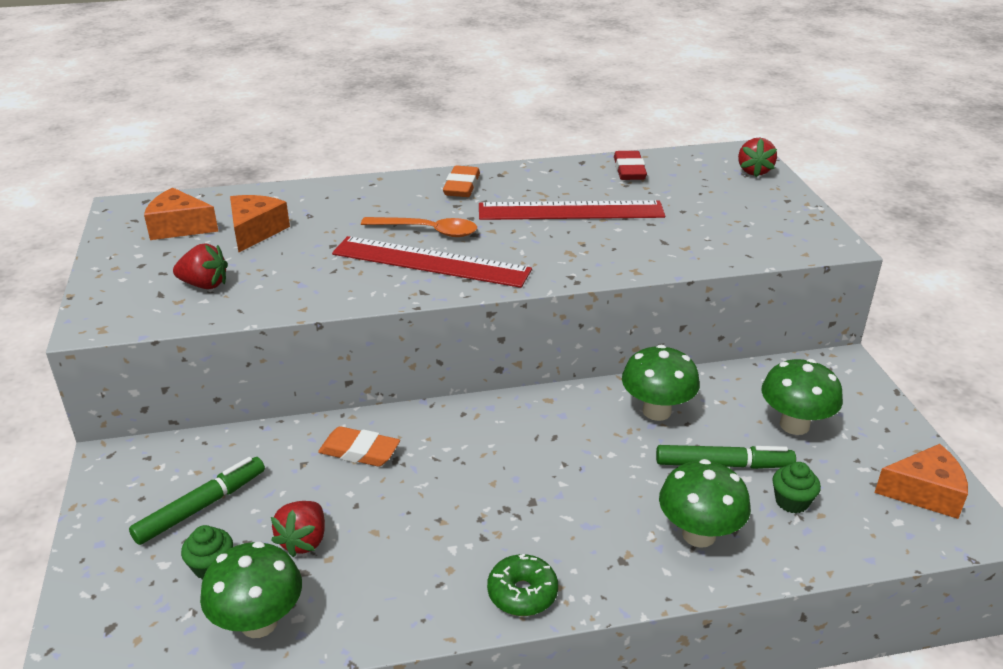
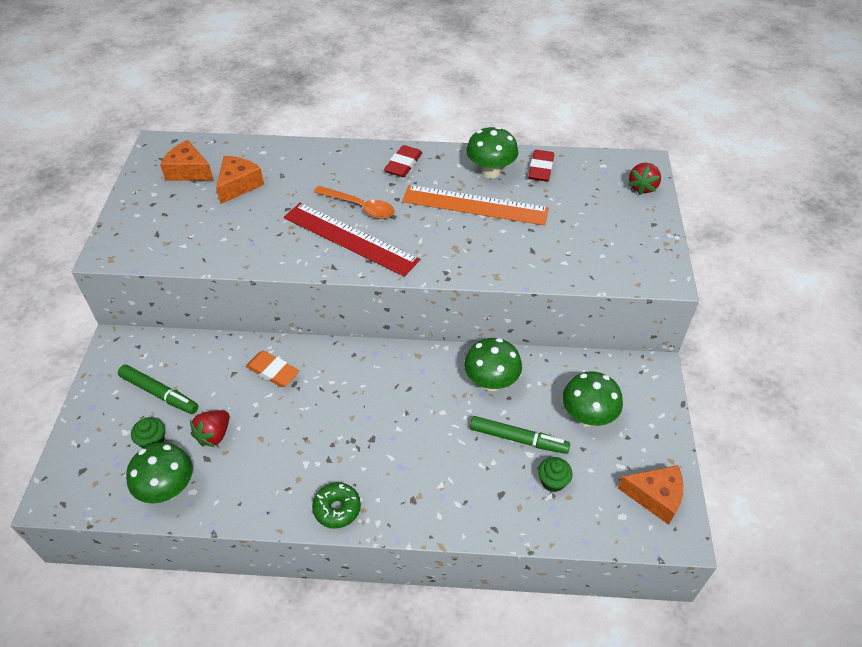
camera: 15 degrees right, 15 degrees up
green marker [129,457,265,545] -> green marker turned 60 degrees clockwise [118,365,198,414]
red strawberry [173,243,228,289] -> none
orange eraser [443,165,480,197] -> red eraser [384,145,422,177]
red ruler [479,200,665,220] -> orange ruler [402,185,549,226]
green mushroom [659,459,751,548] -> green mushroom moved to [466,126,518,179]

